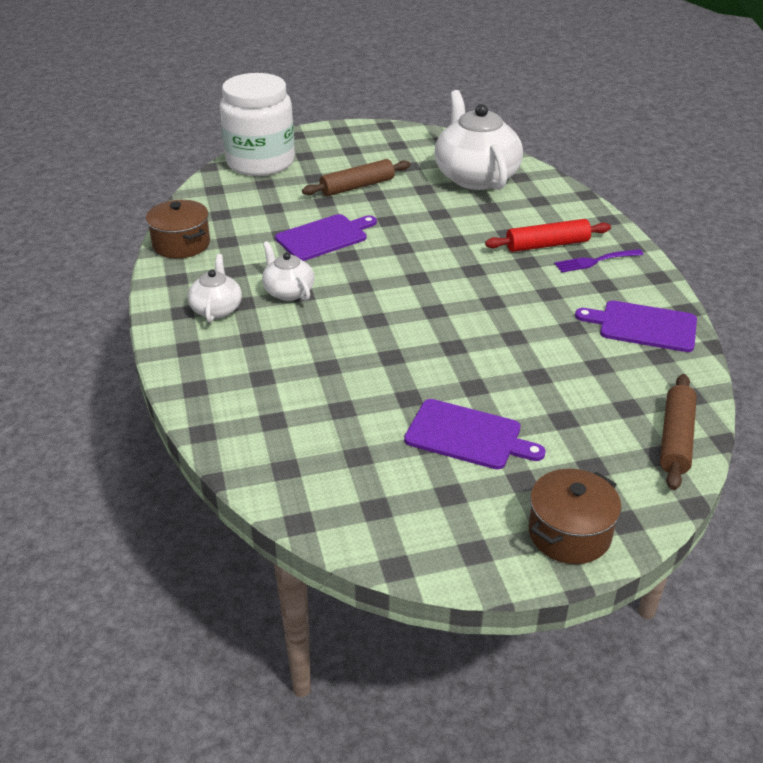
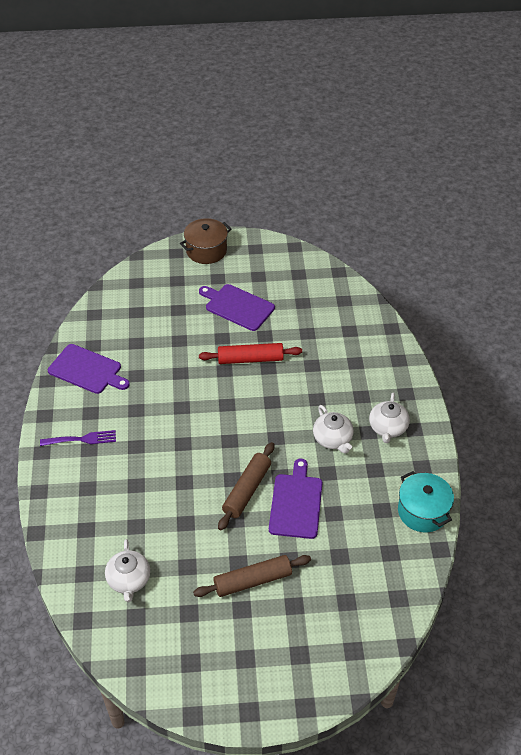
camera: 170 degrees left, 10 degrees up
brown pot [146,200,210,259] -> turquoise pot [398,471,454,532]
white jar [220,73,295,176] -> none
purple cutting board [275,214,377,261] -> purple cutting board turned 120 degrees clockwise [269,459,322,539]
white teapot [435,90,523,190] -> white teapot [105,539,150,602], size x0.50
red rolling pin [485,219,611,252] -> red rolling pin moved to [199,343,302,364]
brown rolling pin [660,374,697,490] -> brown rolling pin moved to [218,442,274,530]

